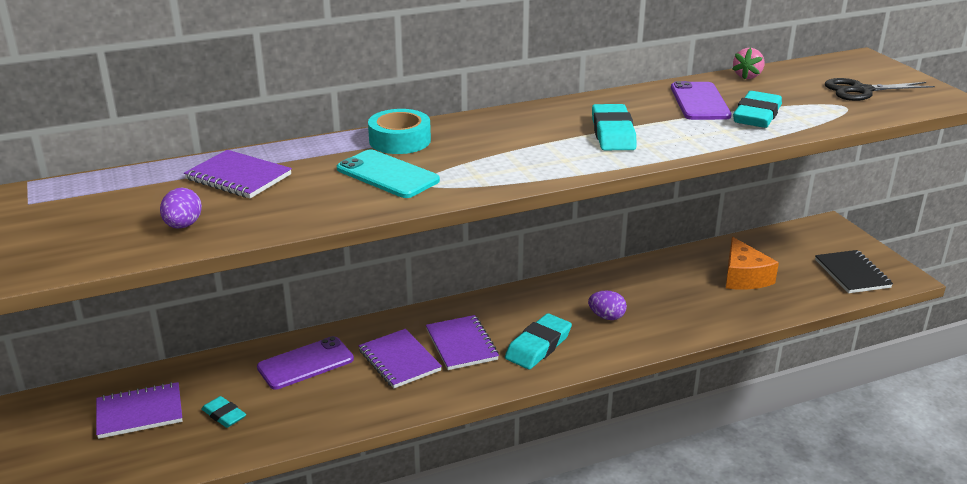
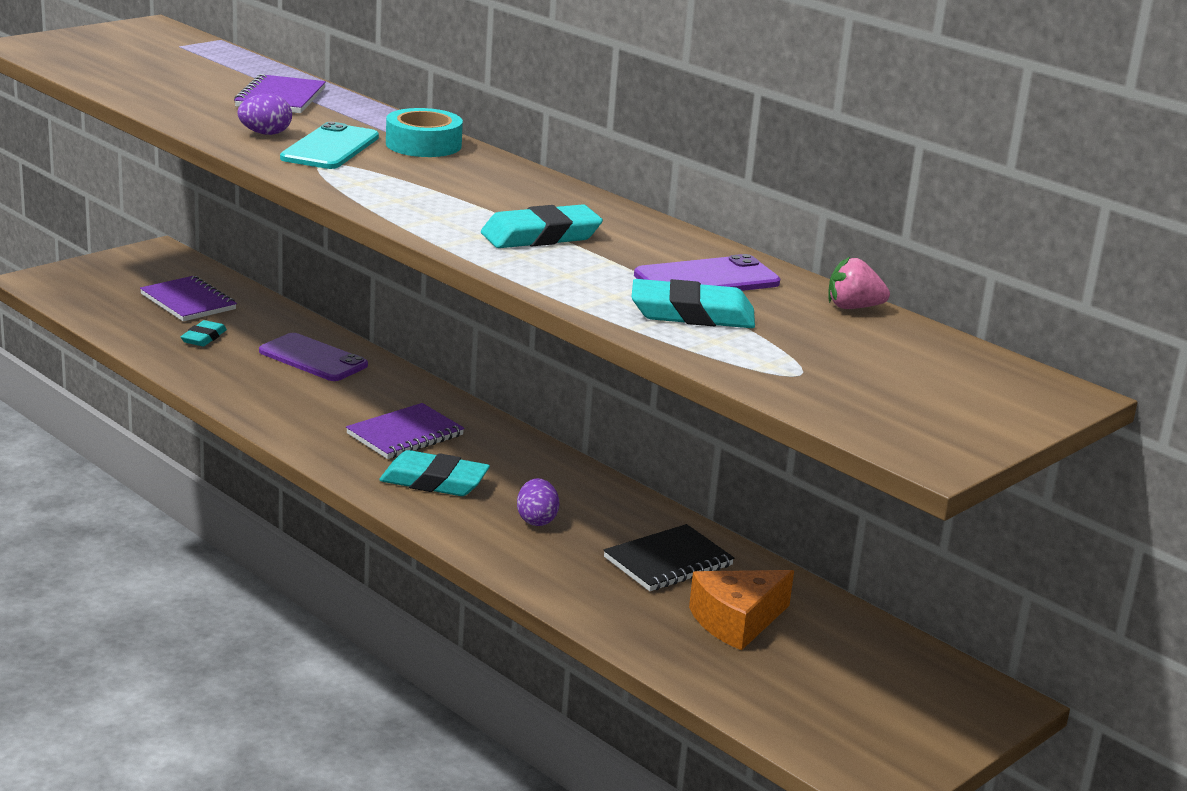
camera: 65 degrees right, 5 degrees down
purple egg [160,188,202,229] -> purple egg moved to [238,94,292,135]
purple notebook [359,329,442,388] -> none
black notebook [815,250,893,293] -> black notebook moved to [603,524,734,591]
black scissors [825,78,935,101] -> none

